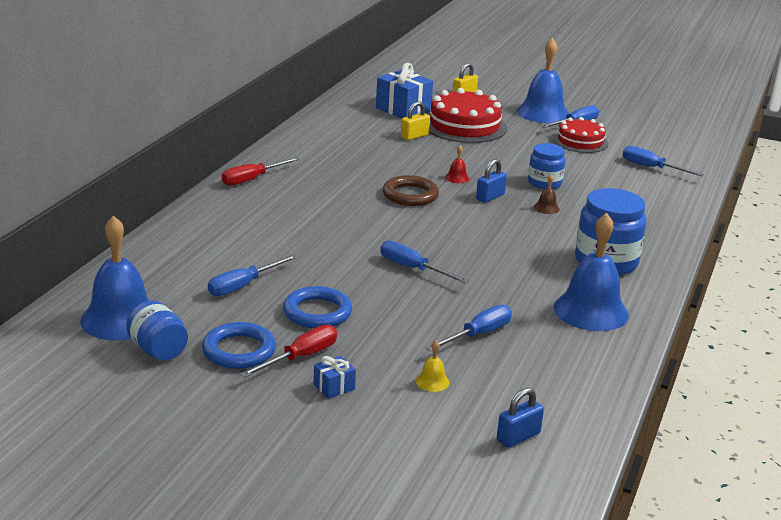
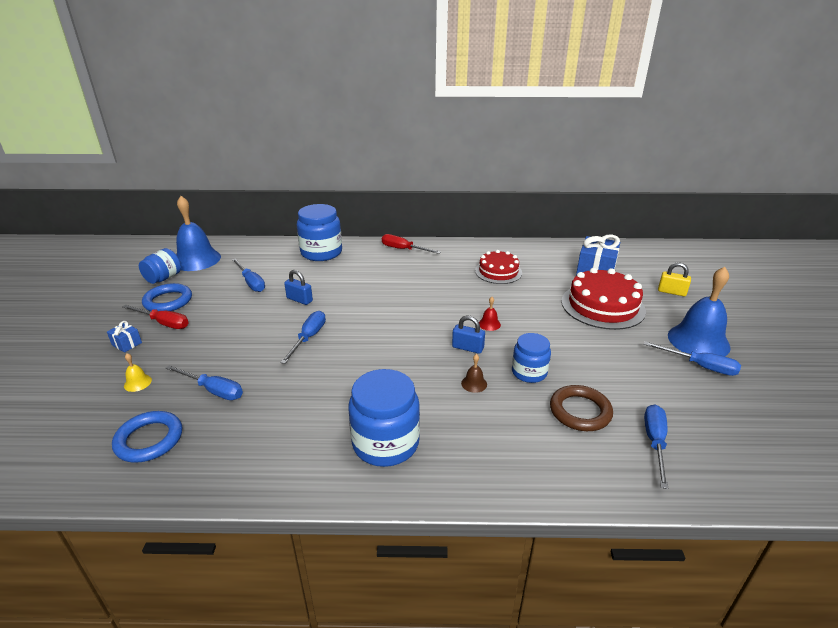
camera: 70 degrees right, 5 degrees up
blue screwdriver [208,254,297,296] -> blue screwdriver turned 150 degrees counterclockwise [232,258,265,292]
blue ring [283,286,352,328] -> blue ring moved to [112,411,182,463]
brown ring [383,175,439,206] -> brown ring moved to [550,385,613,431]
yellow padlock [401,101,430,140] -> none
blue padlock [497,388,544,448] -> blue padlock moved to [284,270,313,305]
red cake [553,117,608,153] -> red cake moved to [475,250,522,284]
blue bell [554,213,629,331] -> none
none -> blue jar [297,204,342,261]

